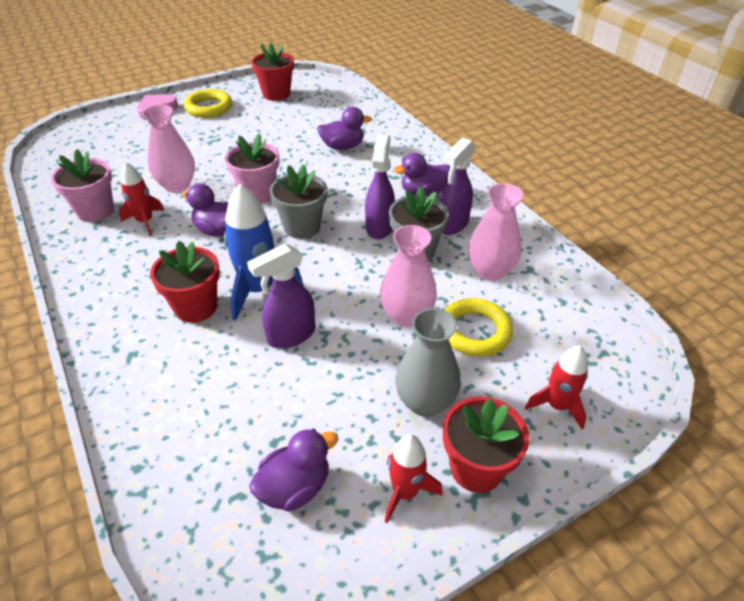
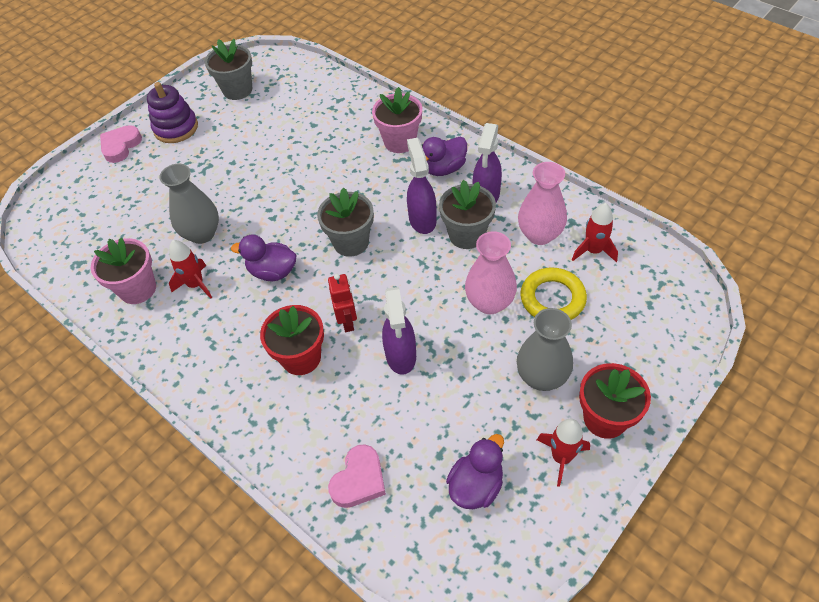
camera: 15 degrees left, 10 degrees up
pink vase [142,105,195,193] -> grey vase [159,164,219,244]
yellow ring [184,89,232,118] -> purple stacking toy [147,82,198,143]
blue rocket [224,184,304,321] -> red robot [328,274,357,332]
pink flower pot [225,133,279,203] -> pink flower pot moved to [372,87,422,153]
purple spray bottle [247,243,315,348] -> purple spray bottle turned 45 degrees counterclockwise [382,287,416,375]
red flower pot [251,43,294,101] -> grey flower pot [205,39,252,100]
purple duck [317,107,372,150] -> none
red rocket [525,346,588,429] -> red rocket moved to [572,203,618,262]
none -> pink heart [328,444,386,508]

